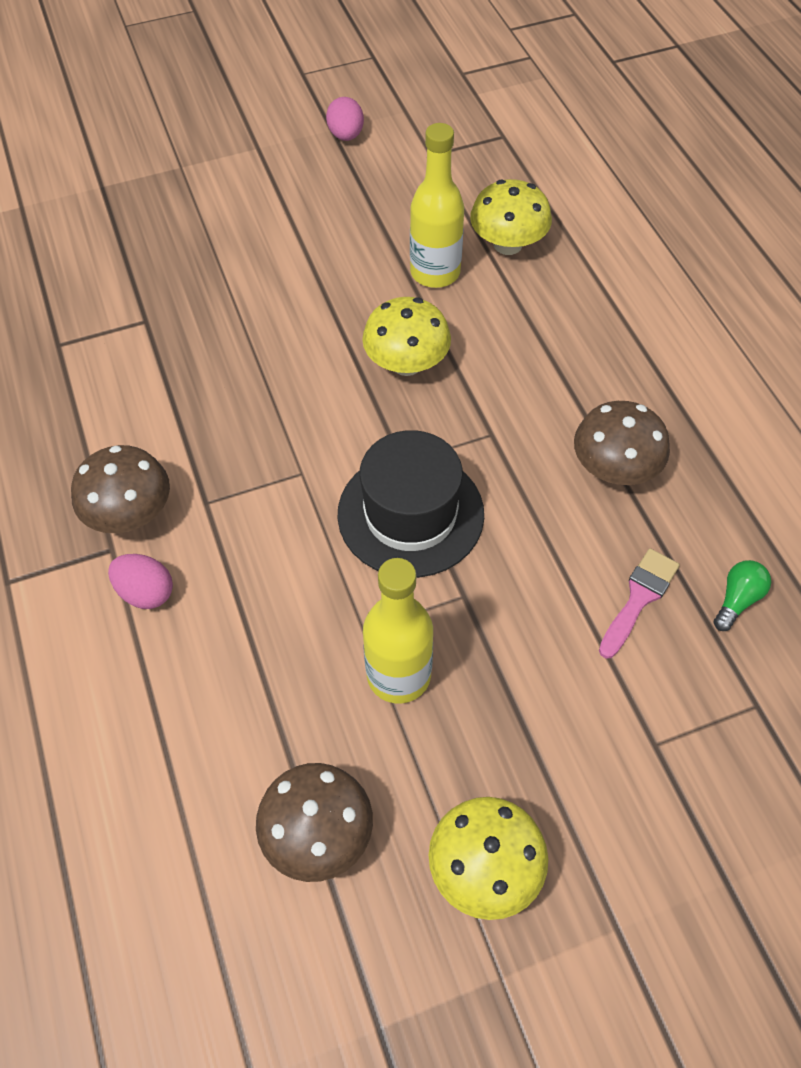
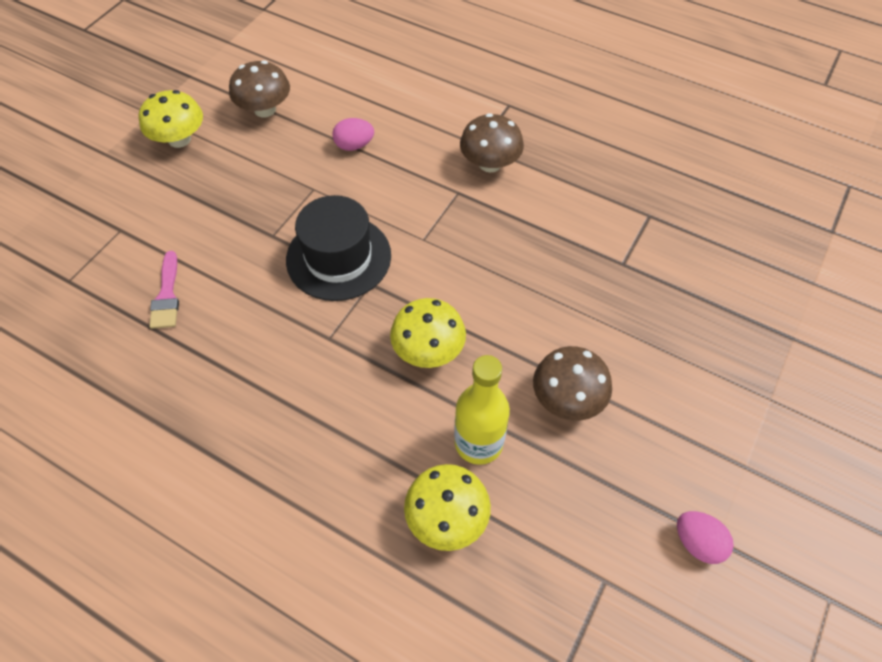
camera: 140 degrees right, 0 degrees up
pink egg [108,554,173,609] -> pink egg moved to [332,118,374,151]
yellow bottle [363,558,433,703] -> none
brown mushroom [574,401,670,485] -> brown mushroom moved to [533,346,612,421]
green light bulb [714,560,771,631] -> none

